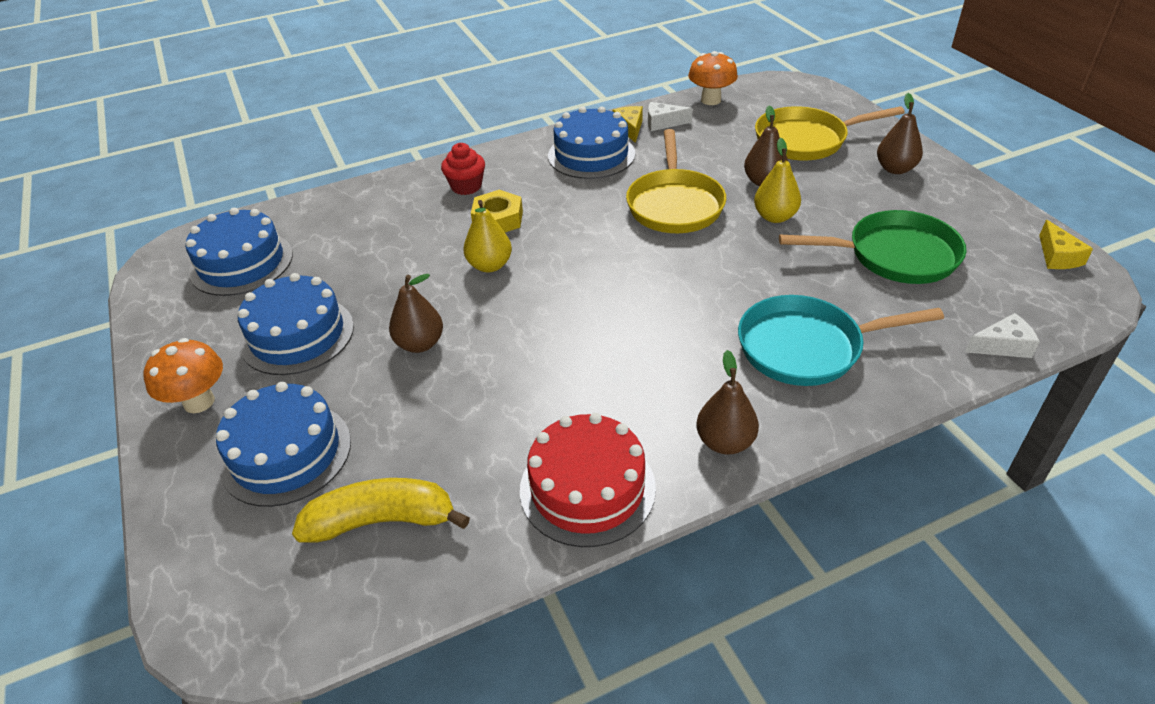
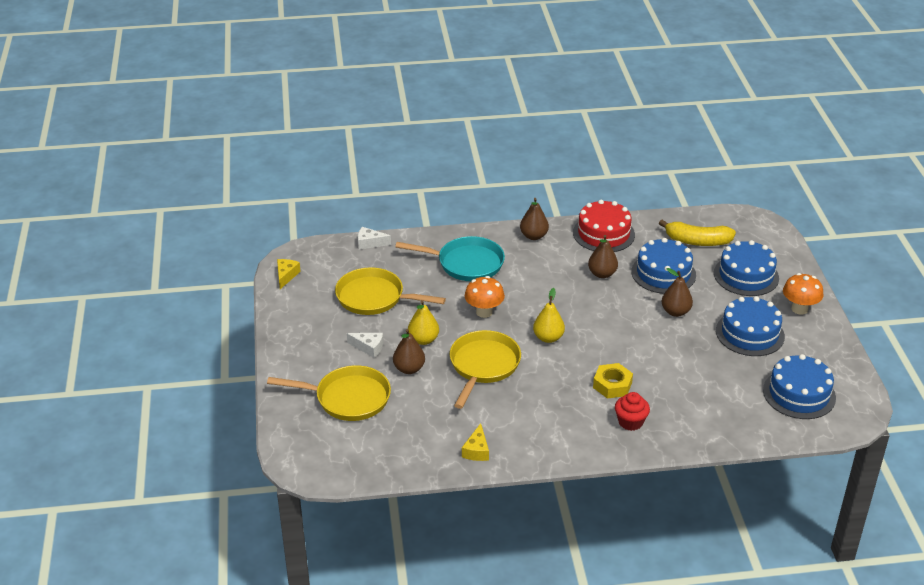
camera: 165 degrees left, 5 degrees down
yellow pear [463,200,512,272] -> yellow pear moved to [533,288,565,343]
blue cake [548,106,635,179] -> blue cake moved to [631,238,696,294]
white cheese [648,102,693,131] -> white cheese moved to [347,333,383,358]
orange mushroom [688,51,738,105] -> orange mushroom moved to [465,276,505,318]
green pan [779,210,966,284] -> yellow pan [335,267,446,315]
brown pear [877,93,923,174] -> brown pear moved to [588,235,618,278]

